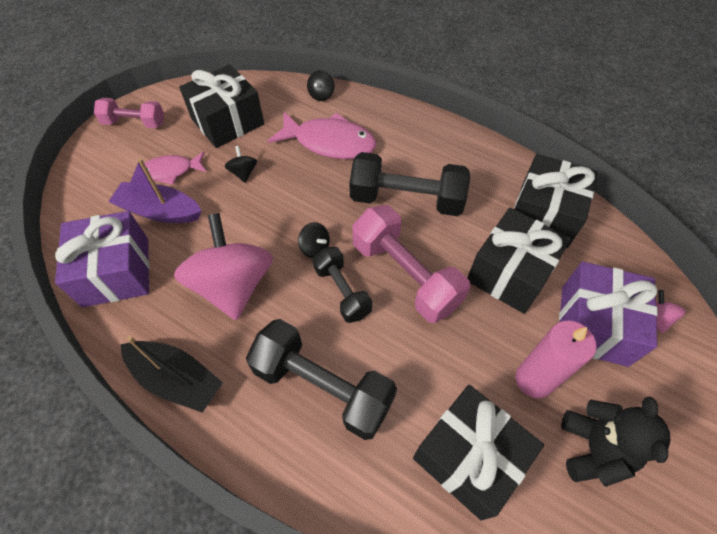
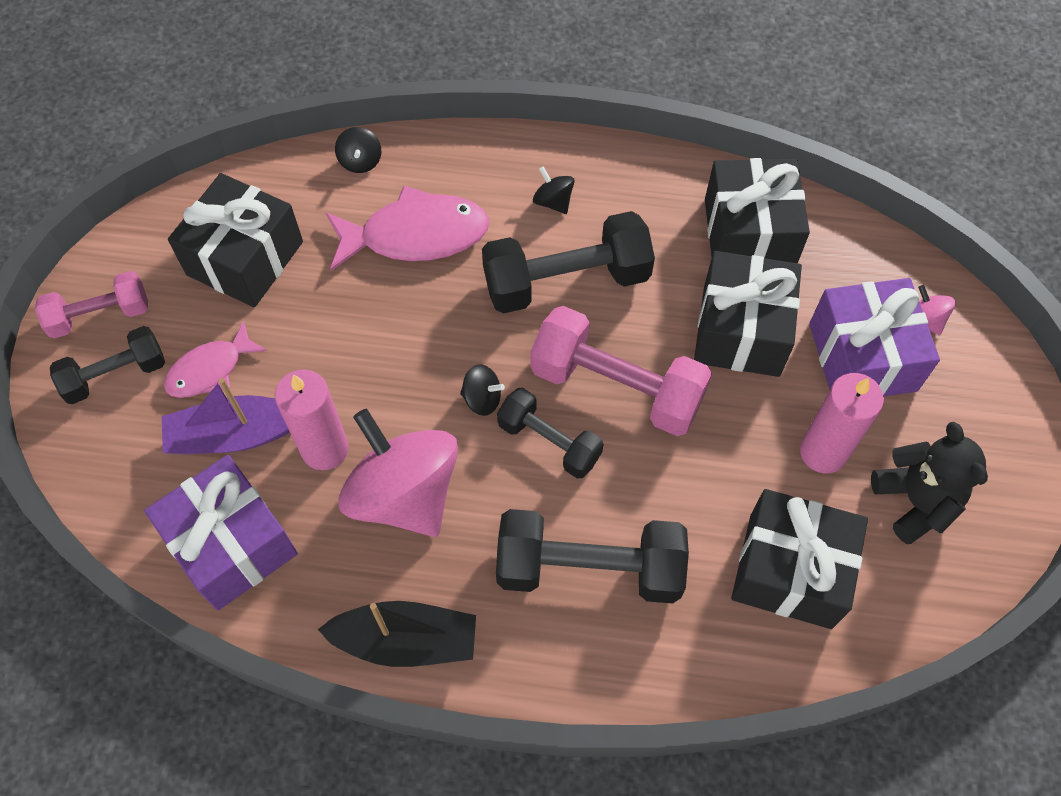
camera: 25 degrees left, 5 degrees up
black spinning top [225,146,257,183] -> black spinning top moved to [533,166,575,214]
none -> black dumbbell [50,326,165,404]
none -> pink candle [275,369,349,470]

